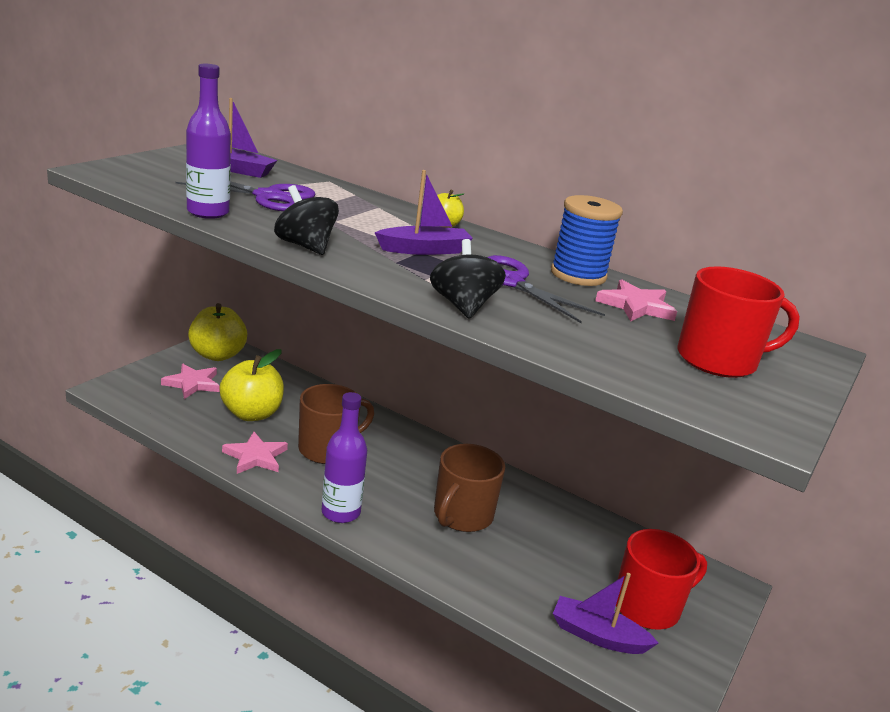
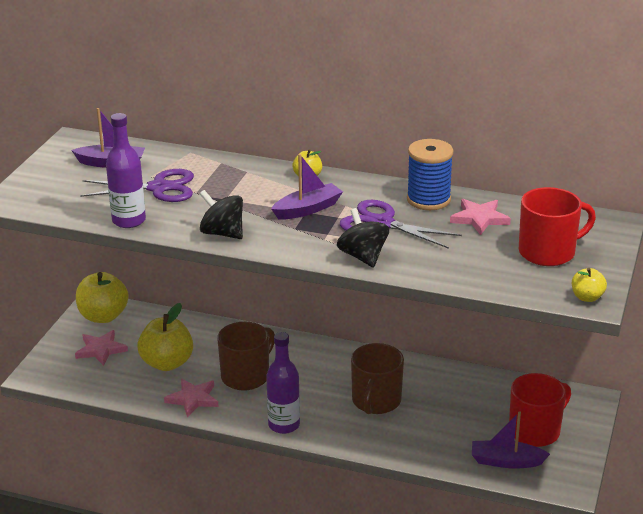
camera: 10 degrees left, 5 degrees up
none -> yellow apple [572,268,607,302]

